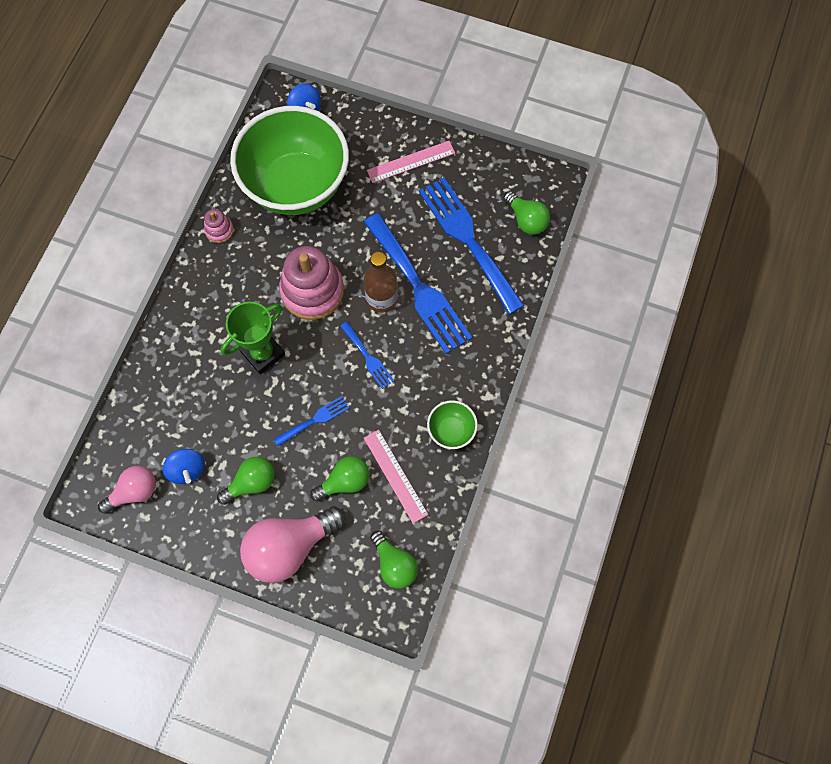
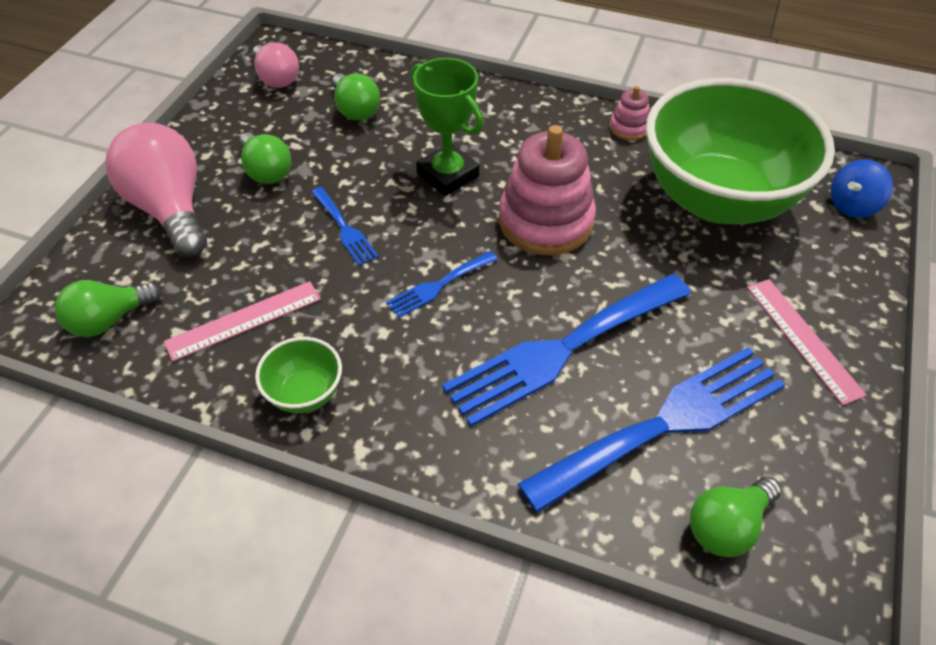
camera: 90 degrees right, 20 degrees down
blue spinning top [163,449,205,484] -> none
green light bulb [310,456,369,502] -> green light bulb moved to [332,73,380,120]
brown bottle [364,252,398,313] -> none

